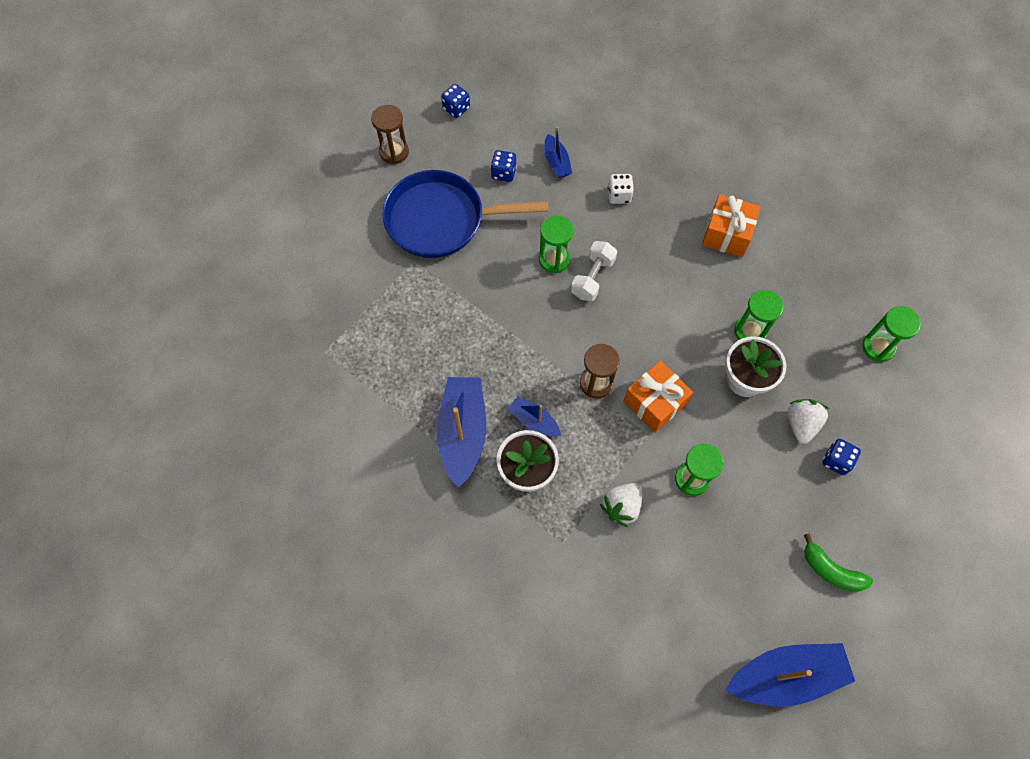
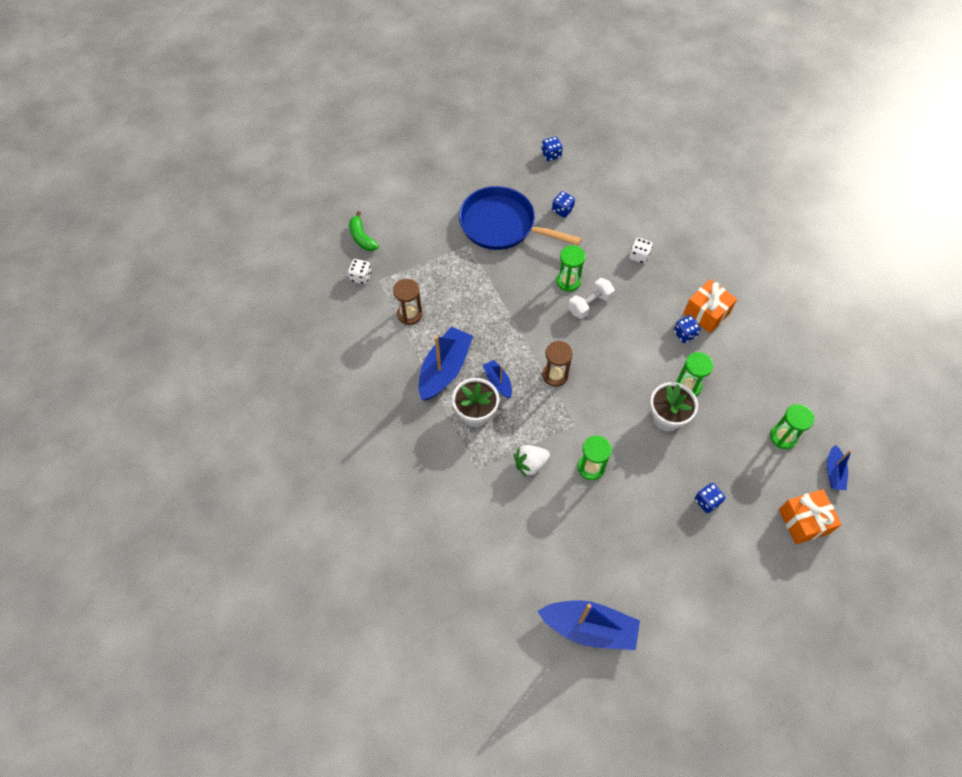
camera: 25 degrees right, 5 degrees down
brown hourglass [371,105,409,165] -> brown hourglass moved to [393,279,422,325]
blue boat [544,127,572,178] -> blue boat moved to [827,445,852,490]
orange gift [623,361,693,433] -> orange gift moved to [779,489,842,544]
white strawberry [788,399,829,444] -> none
green banana [804,534,873,592] -> green banana moved to [349,211,379,251]
none -> white dice [348,259,371,284]
none -> blue dice [674,315,701,343]

